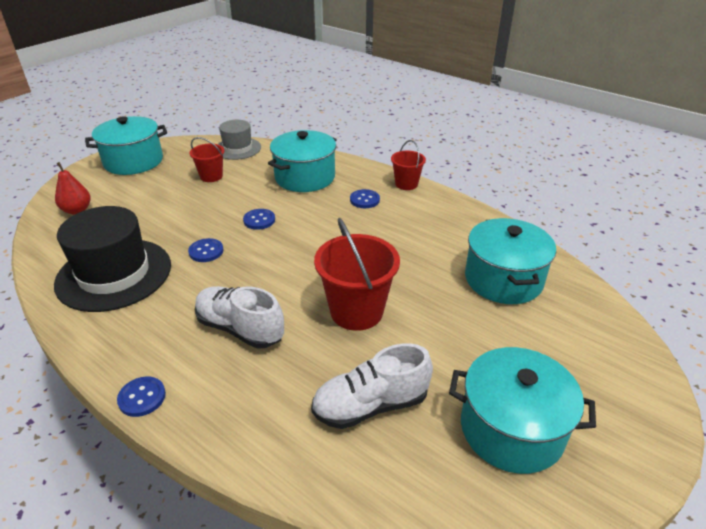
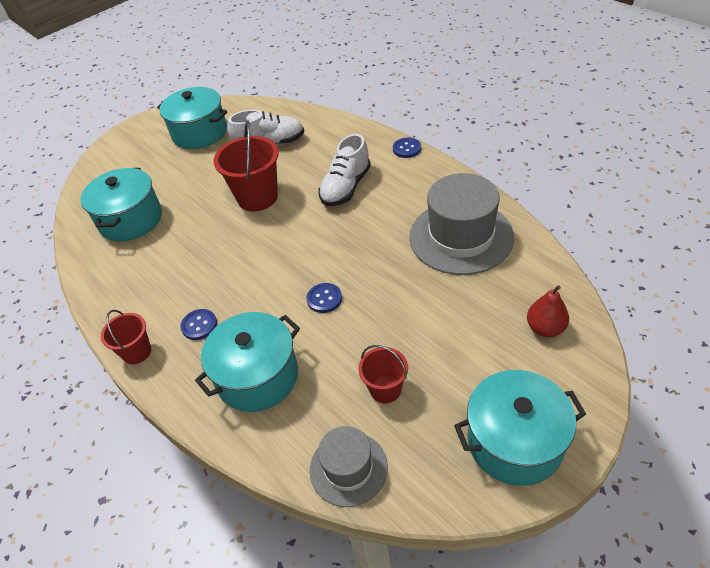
camera: 165 degrees left, 10 degrees up
black hat [54,206,171,312] -> grey hat [409,173,514,275]
blue button [188,238,223,262] -> none
white shoe [195,286,284,349] -> white shoe turned 75 degrees clockwise [319,134,371,206]

